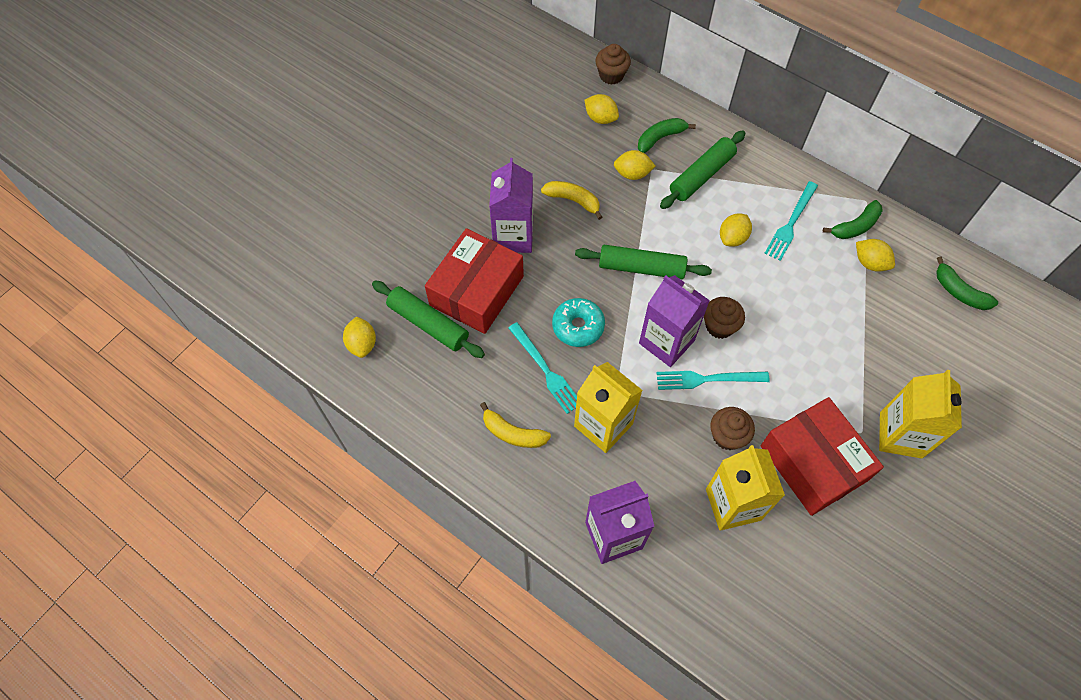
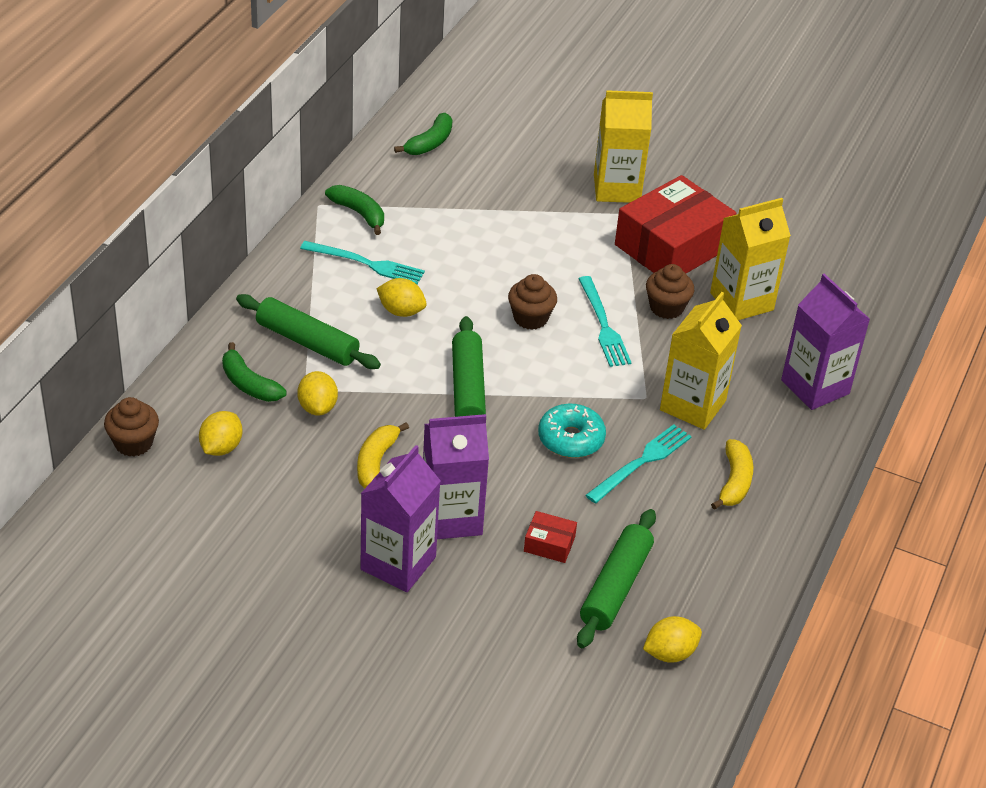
camera: 105 degrees left, 20 degrees down
red box [425,228,524,334] -> red box [524,511,577,563], size x0.41
purple carton [639,275,710,367] -> purple carton moved to [360,445,441,592]
yellow lemon [856,239,895,272] -> none

